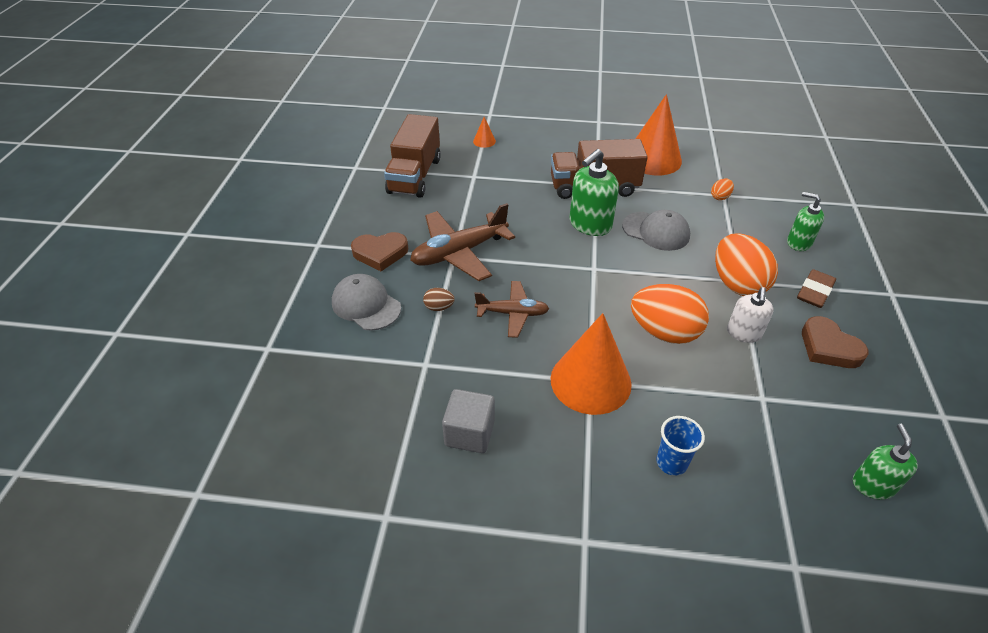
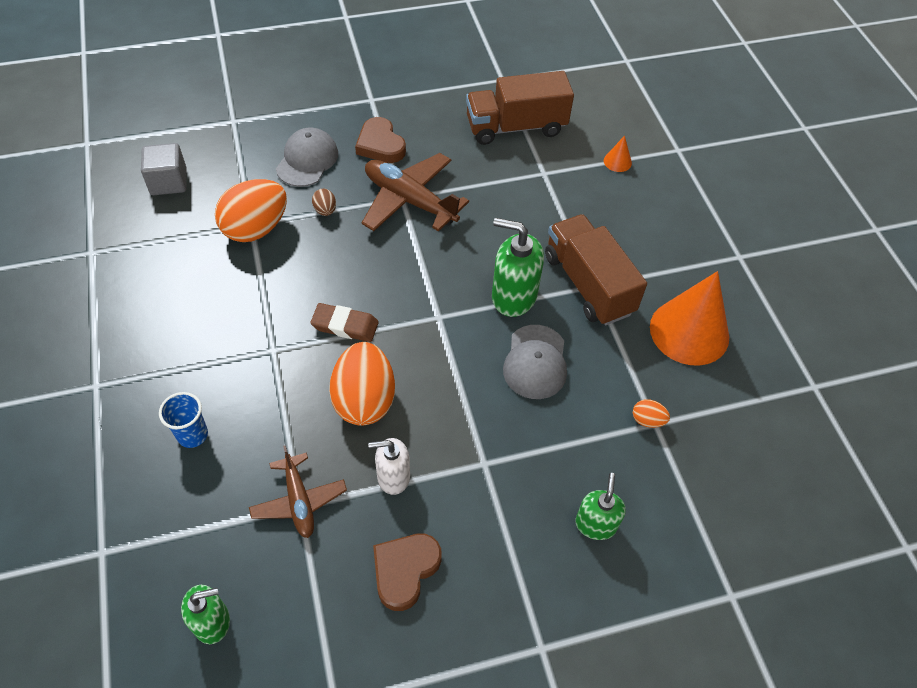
camera: 65 degrees right, 10 degrees up
grey cube [442,389,495,453] -> grey cube moved to [141,143,187,195]
brown plane [474,281,549,338] -> brown plane moved to [249,445,347,538]
orange cone [551,313,632,415] -> none
orange egg [715,234,778,296] -> orange egg moved to [215,179,287,242]
brown eraser [797,269,836,308] -> brown eraser moved to [310,303,379,342]

